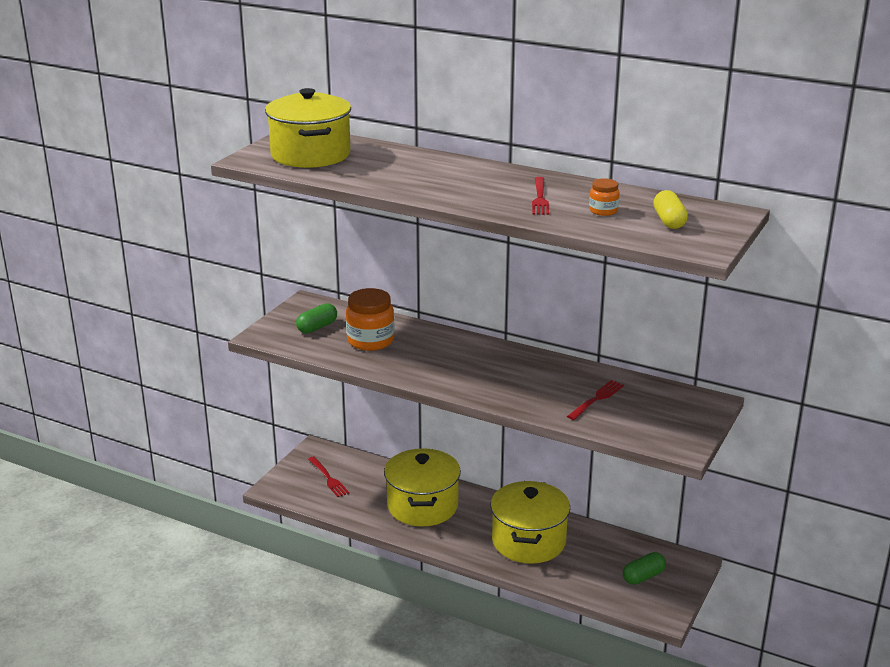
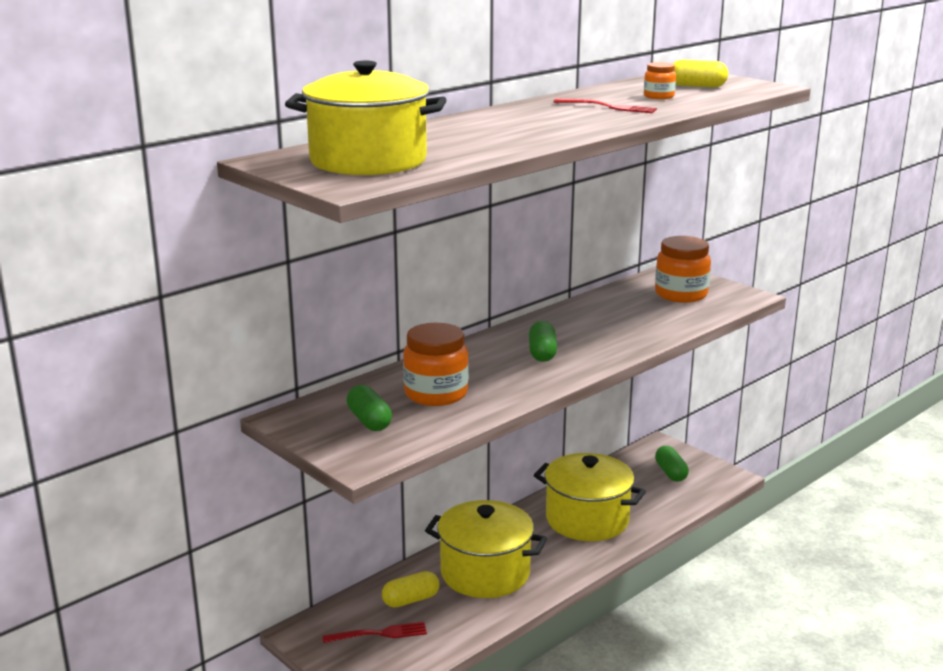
camera: 70 degrees left, 5 degrees down
red fork [567,380,624,420] -> none
none -> yellow capsule [382,571,439,608]
none -> green capsule [529,321,557,362]
none -> orange jar [655,236,711,303]

